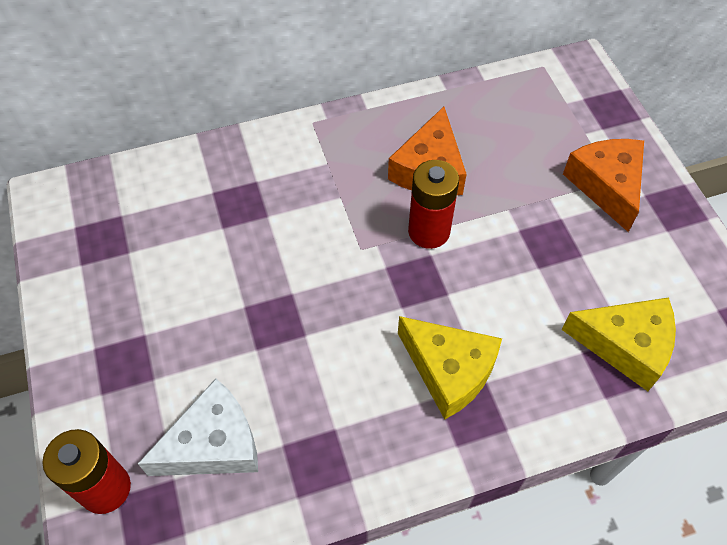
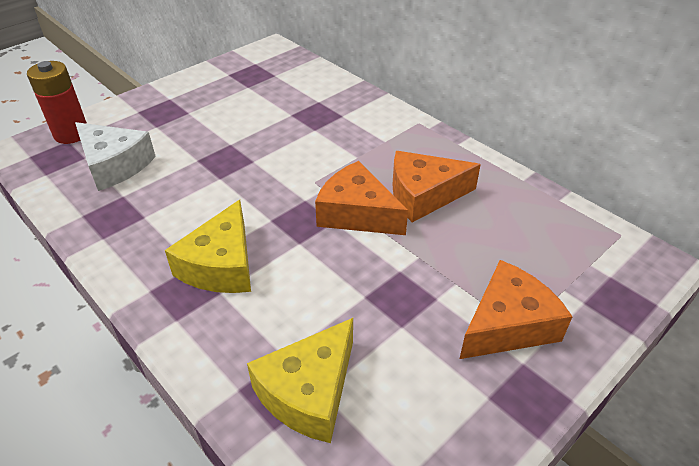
camera: 65 degrees right, 15 degrees down
red battery [408,160,459,249] -> orange cheese [315,161,408,235]
yellow cheese [561,297,676,391] -> yellow cheese turned 45 degrees clockwise [247,318,353,443]

